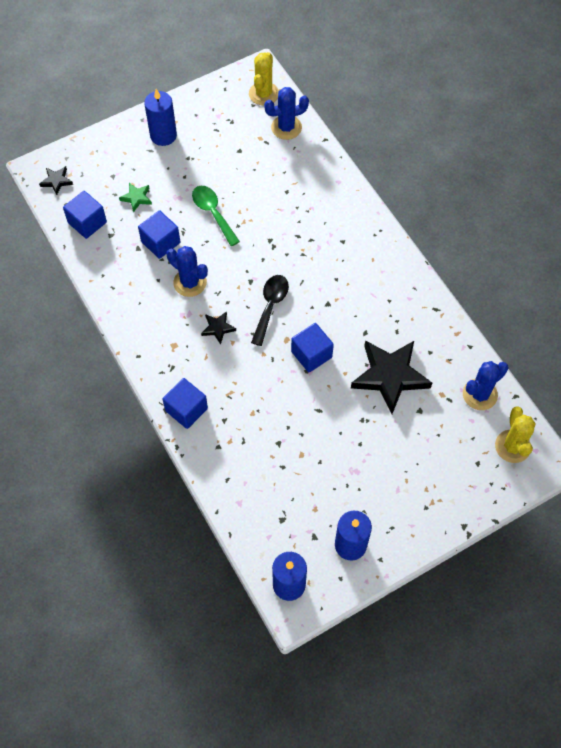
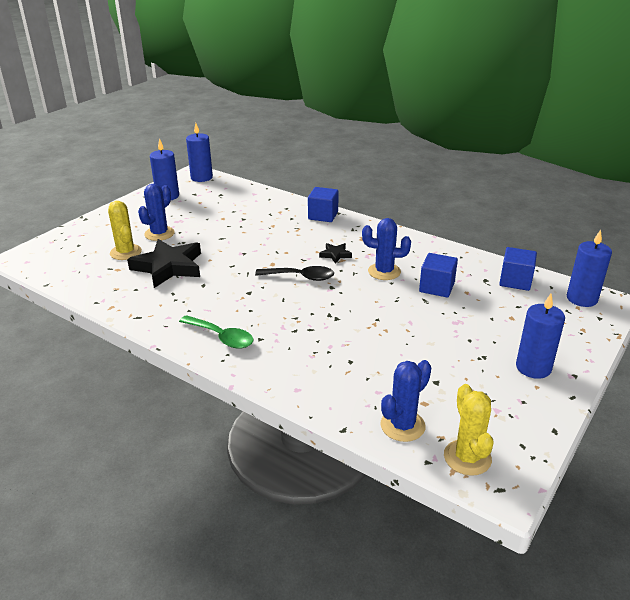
camera: 155 degrees right, 30 degrees down
black star [39,166,73,195] -> blue candle [567,230,612,307]
green star [119,183,152,212] -> none
green spoon [192,186,240,246] -> green spoon moved to [179,315,253,348]
black spoon [251,275,289,346] -> black spoon turned 75 degrees counterclockwise [255,266,334,281]
blue cube [291,323,334,372] -> none
blue cactus [463,361,508,410] -> blue cactus moved to [138,184,175,241]
yellow cactus [495,406,536,463] -> yellow cactus moved to [108,201,142,260]

